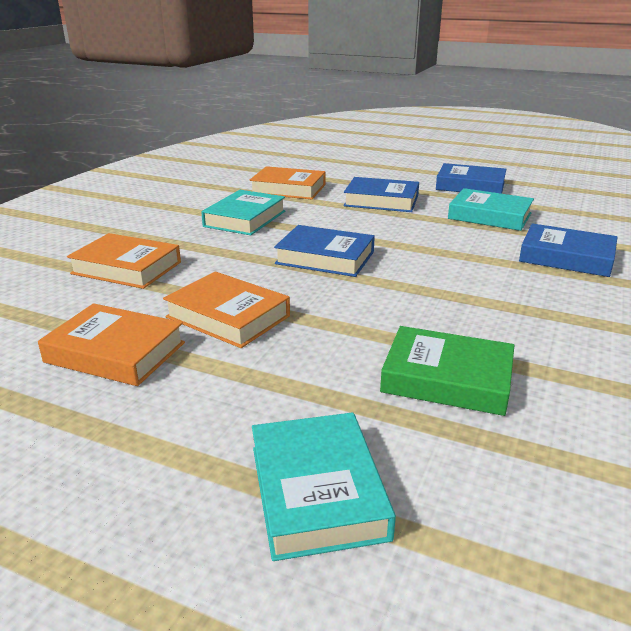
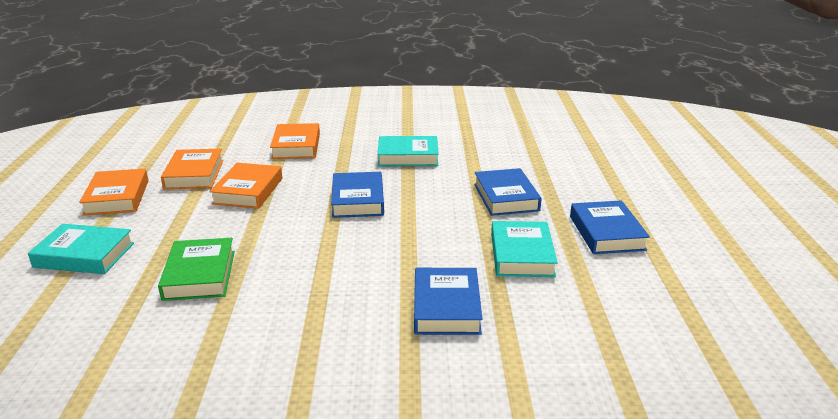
camera: 65 degrees right, 0 degrees up
orange book [250,166,325,200] -> orange book moved to [79,168,149,216]
turquoise book [252,412,396,561] -> turquoise book turned 45 degrees clockwise [28,224,134,274]

